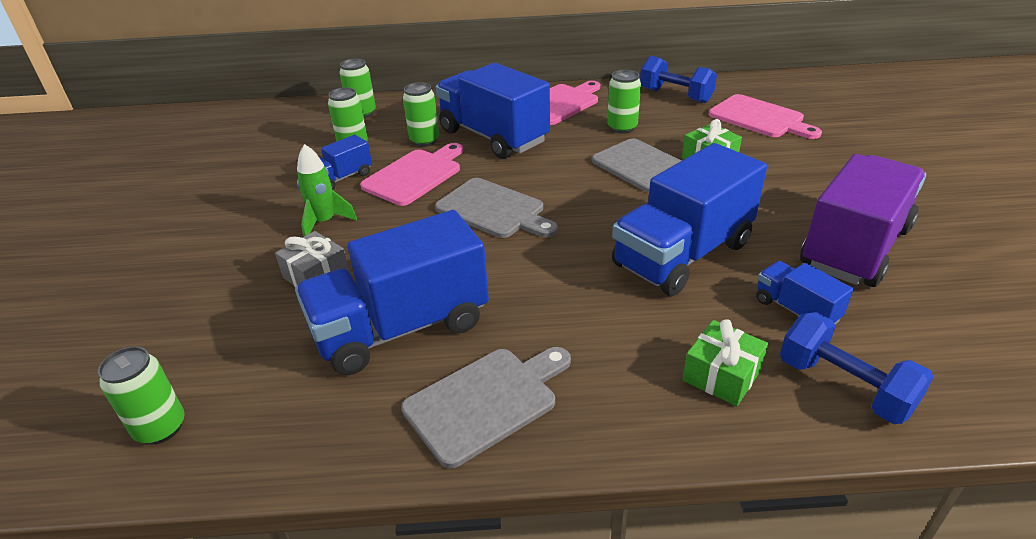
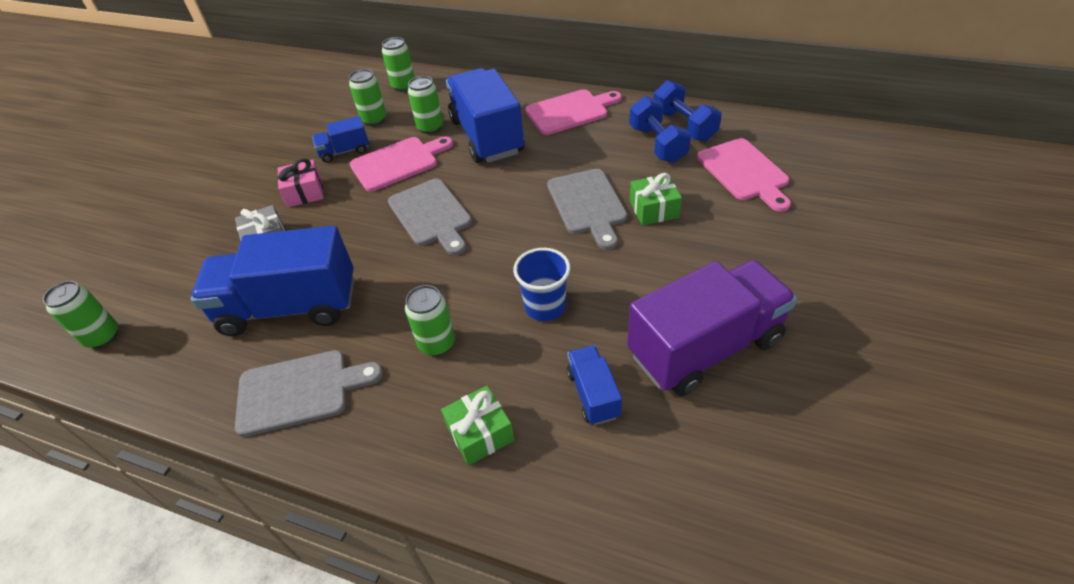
camera: 25 degrees right, 10 degrees up
green rocket [297,144,357,237] -> pink gift [277,158,324,207]
green can [607,70,641,134] -> green can moved to [405,285,455,356]
blue truck [612,143,767,296] -> blue cup [513,248,570,321]
blue dumbbell [780,312,933,424] -> blue dumbbell moved to [629,96,691,163]

